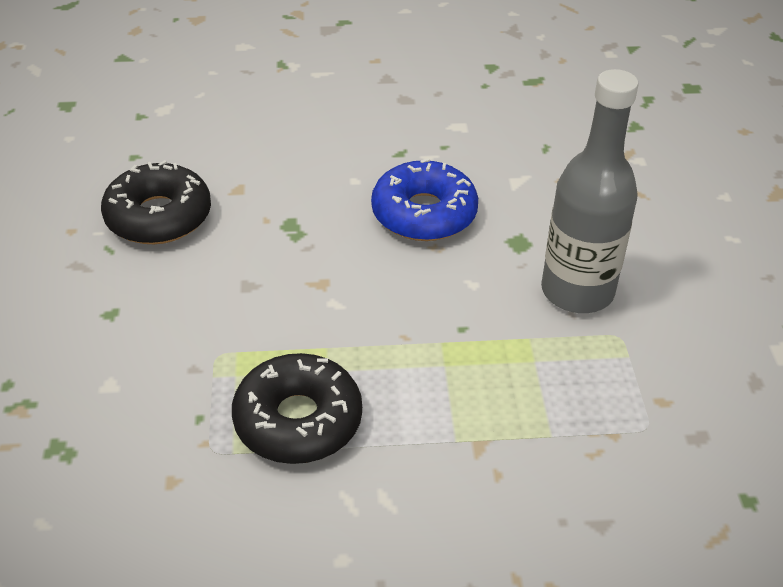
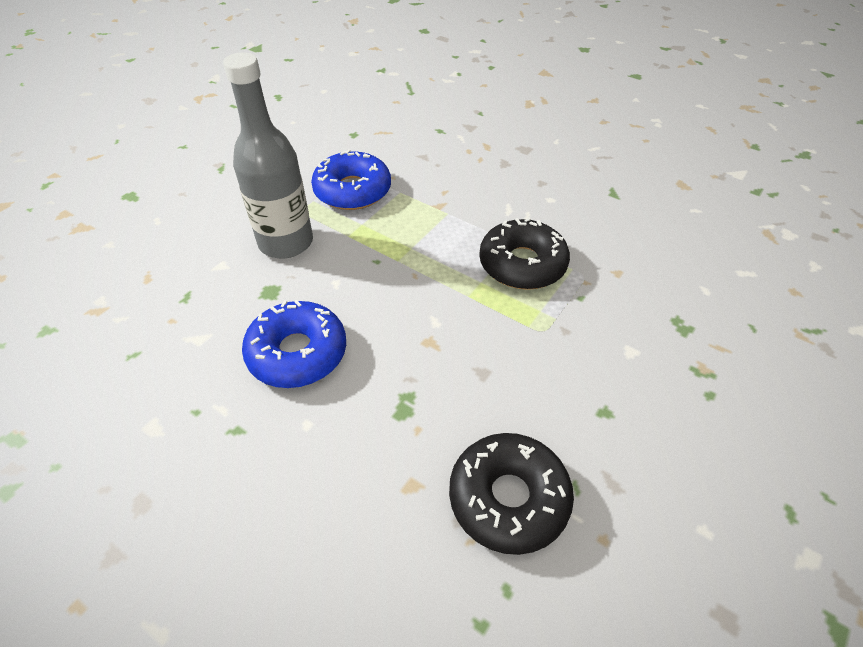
camera: 140 degrees left, 5 degrees up
none -> blue donut [311,149,391,210]

